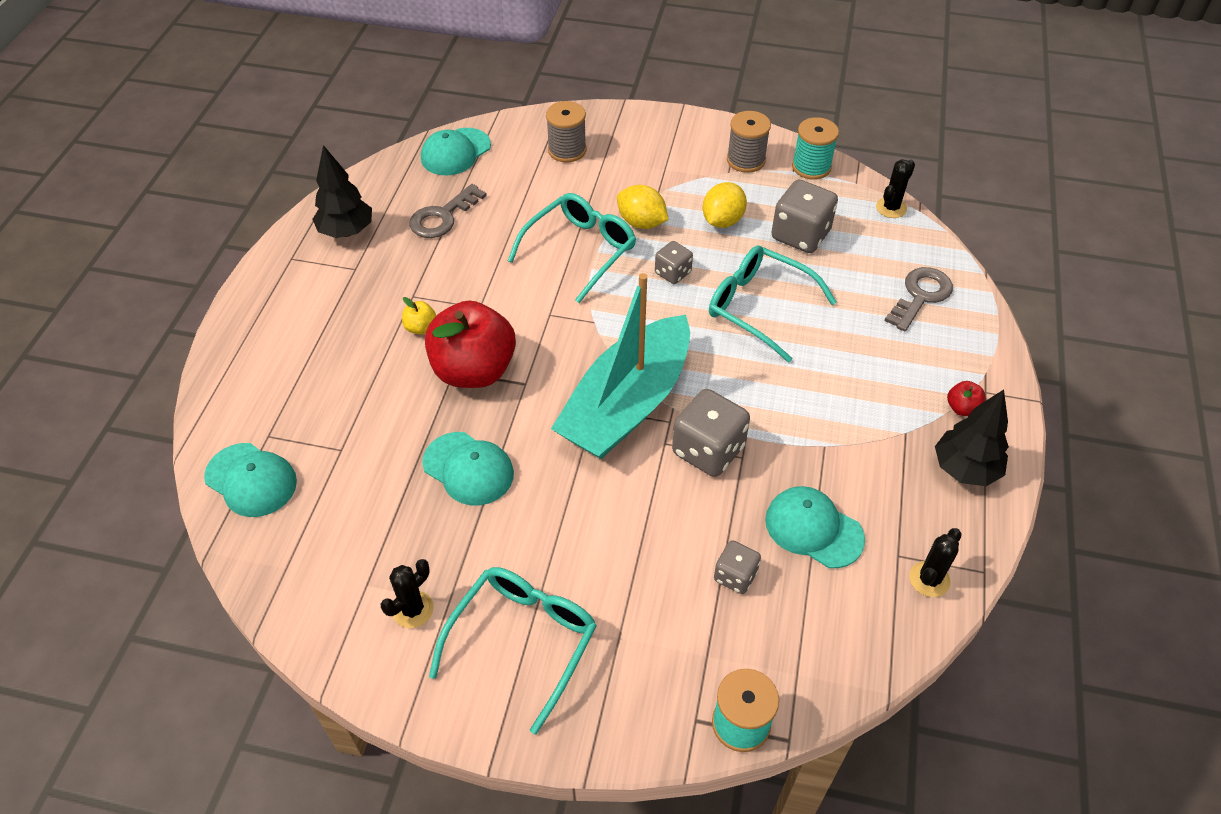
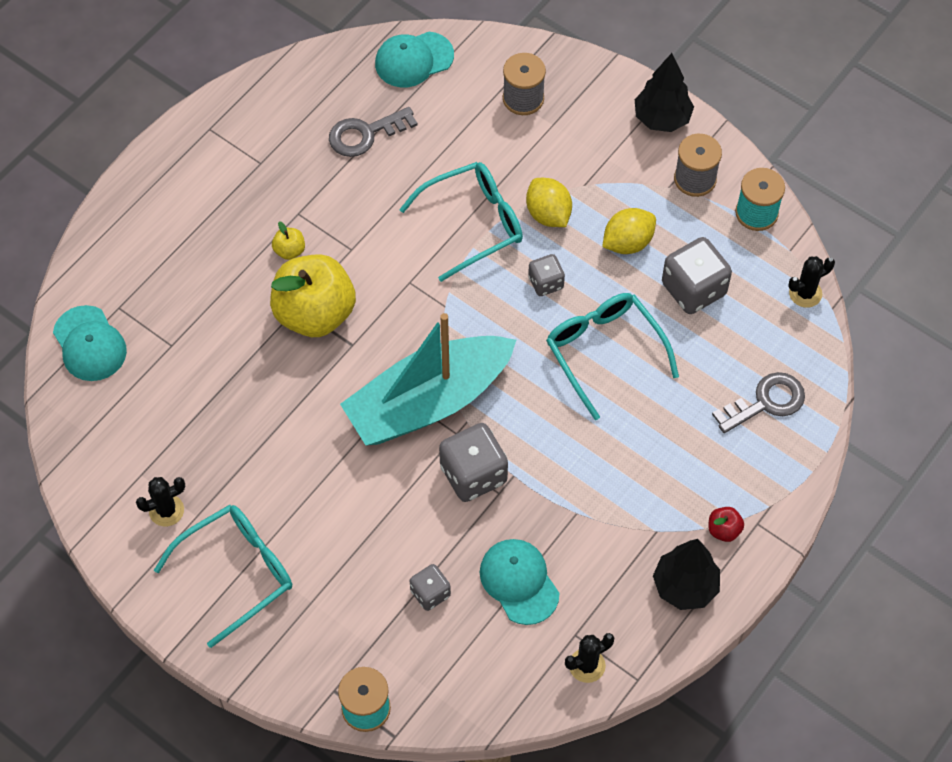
camera: 25 degrees right, 10 degrees up
black tree [312,145,372,238] -> black tree moved to [635,53,694,132]
turquoise cap [422,432,514,505] -> none
red apple [425,300,516,388] -> yellow apple [270,254,356,337]

